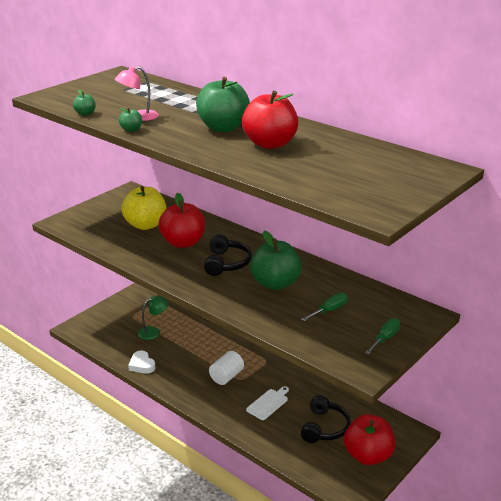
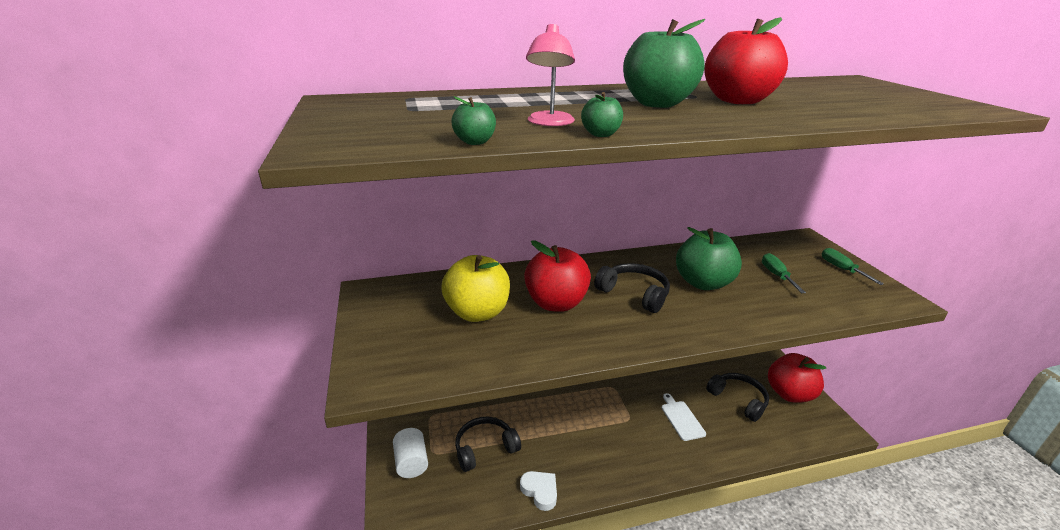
camera: 55 degrees left, 0 degrees up
white heart [128,351,155,374] -> white heart turned 135 degrees counterclockwise [520,471,557,511]
green lamp [138,296,168,340] -> black headphones [455,417,521,472]
white cylinder [209,351,244,385] -> white cylinder moved to [393,428,428,478]

